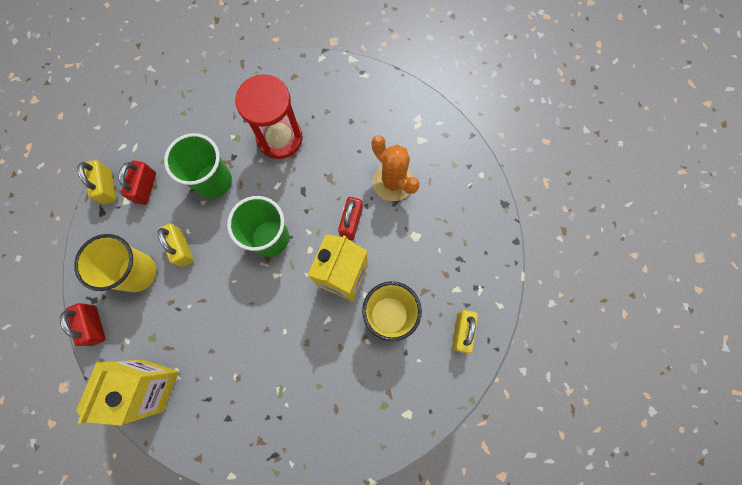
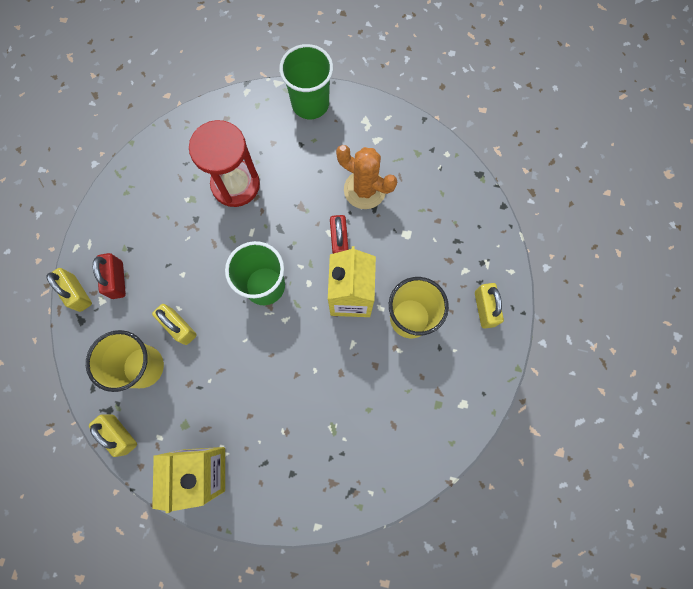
camera: 20 degrees left, 0 degrees up
red padlock [60,303,105,346] -> yellow padlock [89,415,137,457]
green cup [164,133,232,199] -> green cup moved to [279,44,333,119]

